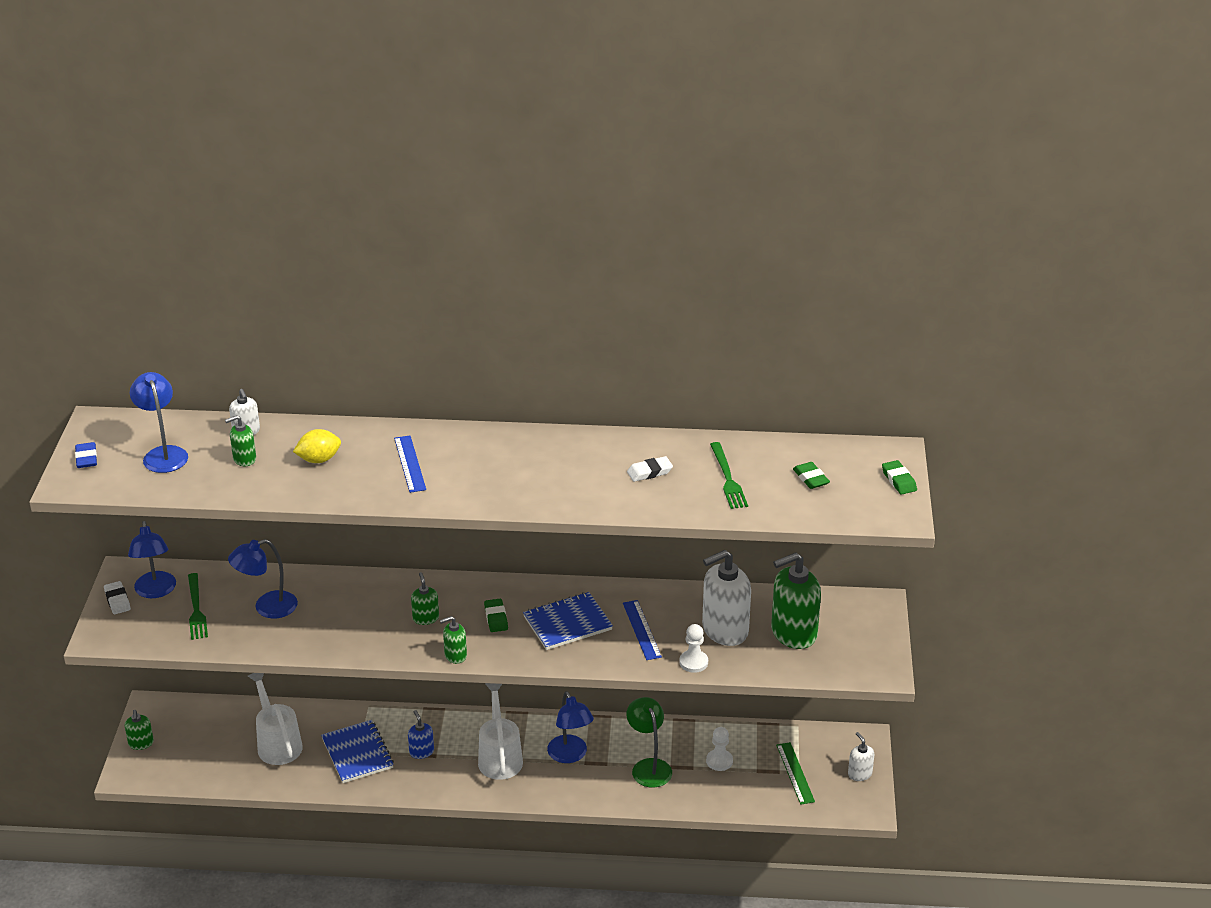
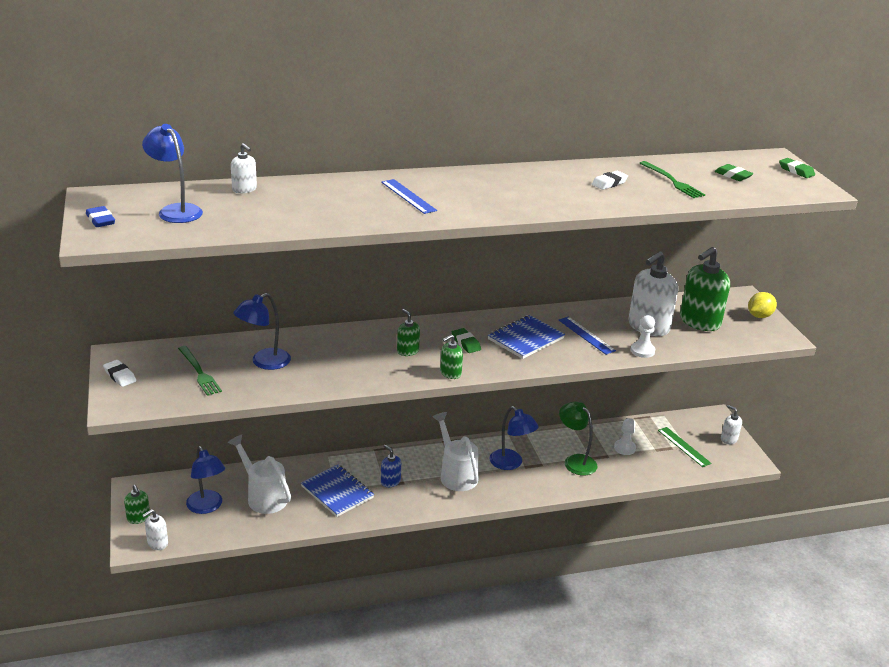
camera: 20 degrees left, 5 degrees down
blue lamp [128,521,176,598] -> blue lamp moved to [186,446,225,514]
green soap dispenser [225,415,256,466] -> none
yellow lemon [293,429,341,463] -> yellow lemon moved to [748,292,777,318]
none -> white soap dispenser [142,509,168,550]

